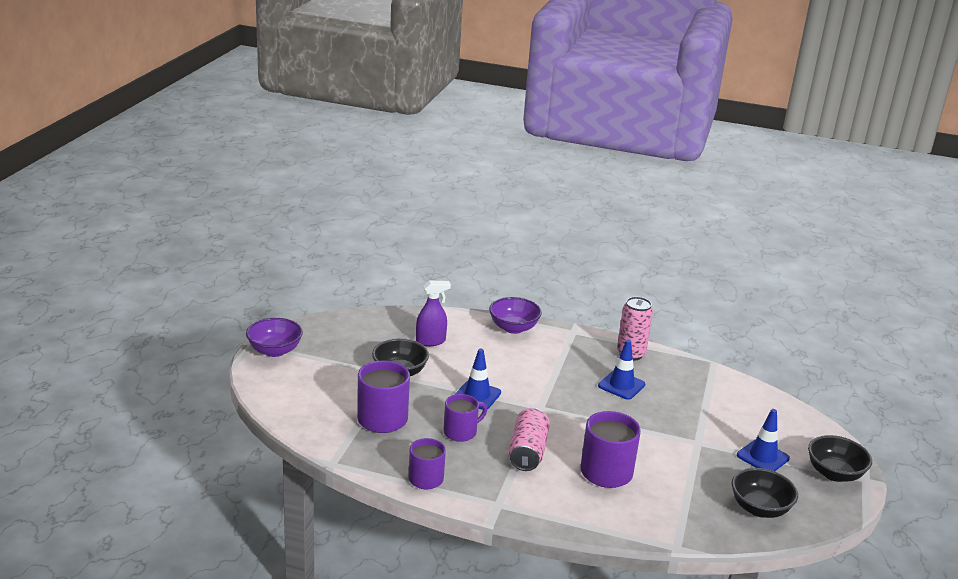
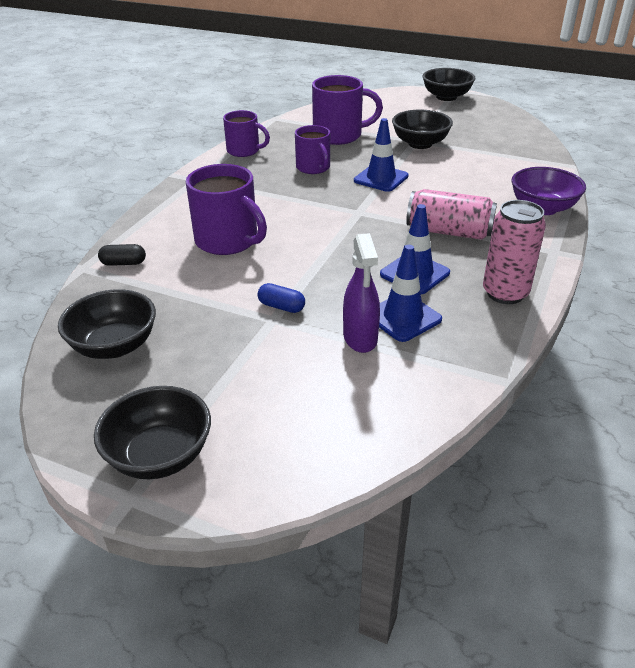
camera: 100 degrees right, 10 degrees up
purple bowl [246,318,303,357] -> black bowl [423,68,475,101]
purple spray bottle [416,280,451,346] -> purple spray bottle moved to [343,233,380,353]
pink can [509,408,550,471] -> pink can moved to [406,189,497,240]
blue traffic cone [737,409,790,471] -> blue traffic cone moved to [379,245,442,342]
none -> black capsule [98,244,146,266]
none -> blue capsule [258,283,305,313]

